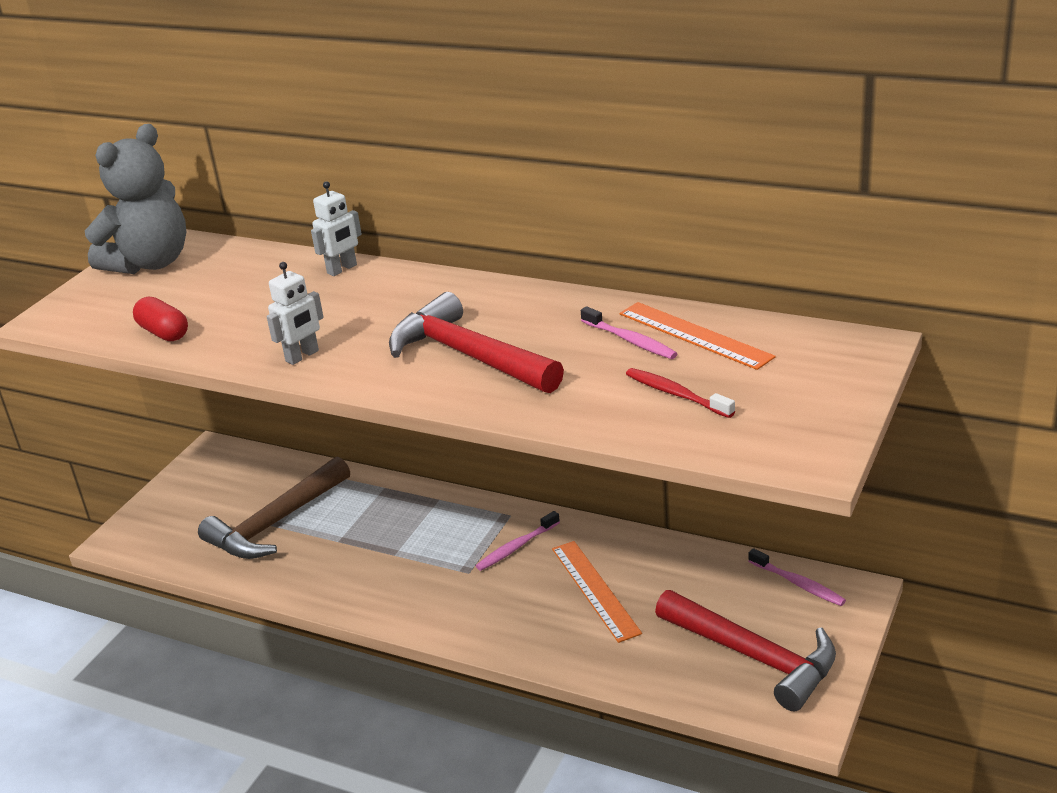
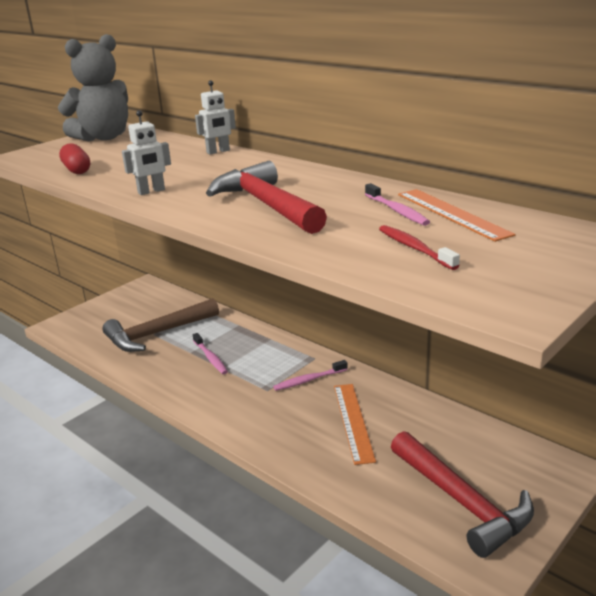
camera: 15 degrees right, 5 degrees down
pink toothbrush [748,548,846,606] -> pink toothbrush moved to [193,333,228,374]

